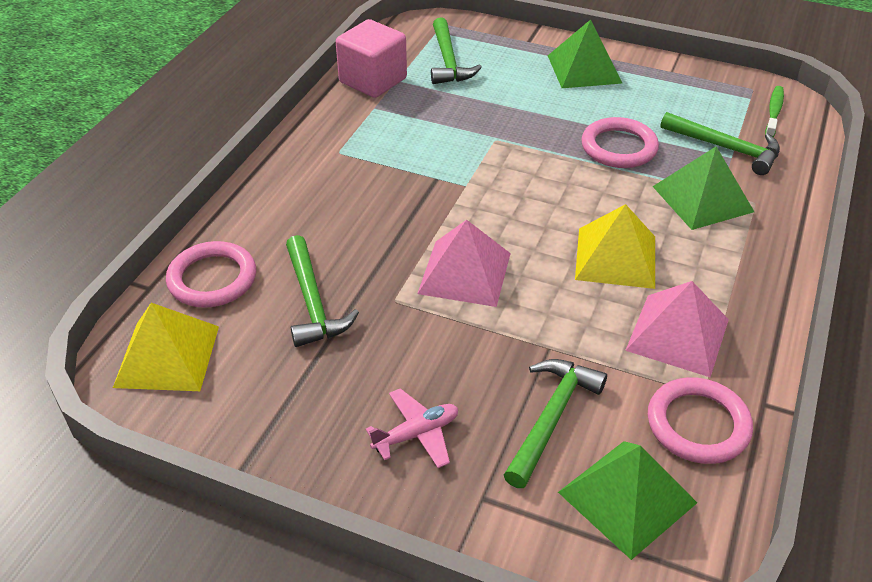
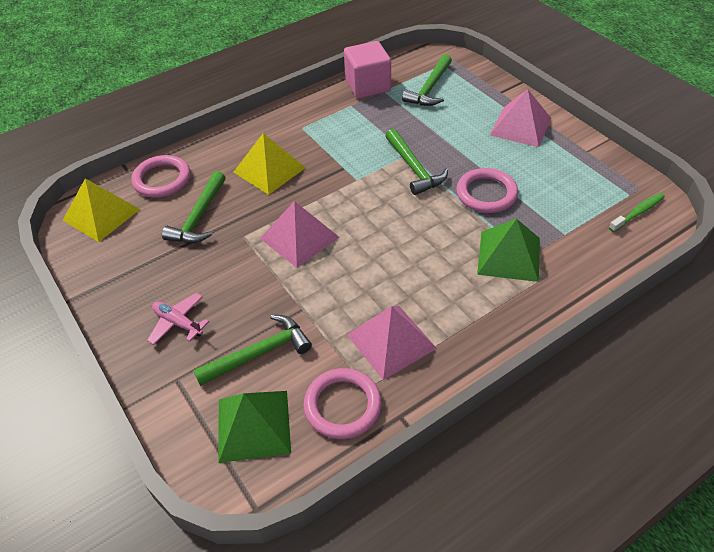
camera: 35 degrees right, 5 degrees up
pink plane [366,388,458,468] -> pink plane turned 150 degrees counterclockwise [147,293,209,345]
green pyramid [548,19,623,88] -> pink pyramid [490,89,551,147]
yellow pyramid [575,204,655,289] -> yellow pyramid moved to [234,133,306,195]
green hammer [660,112,780,175] -> green hammer moved to [386,129,448,195]

